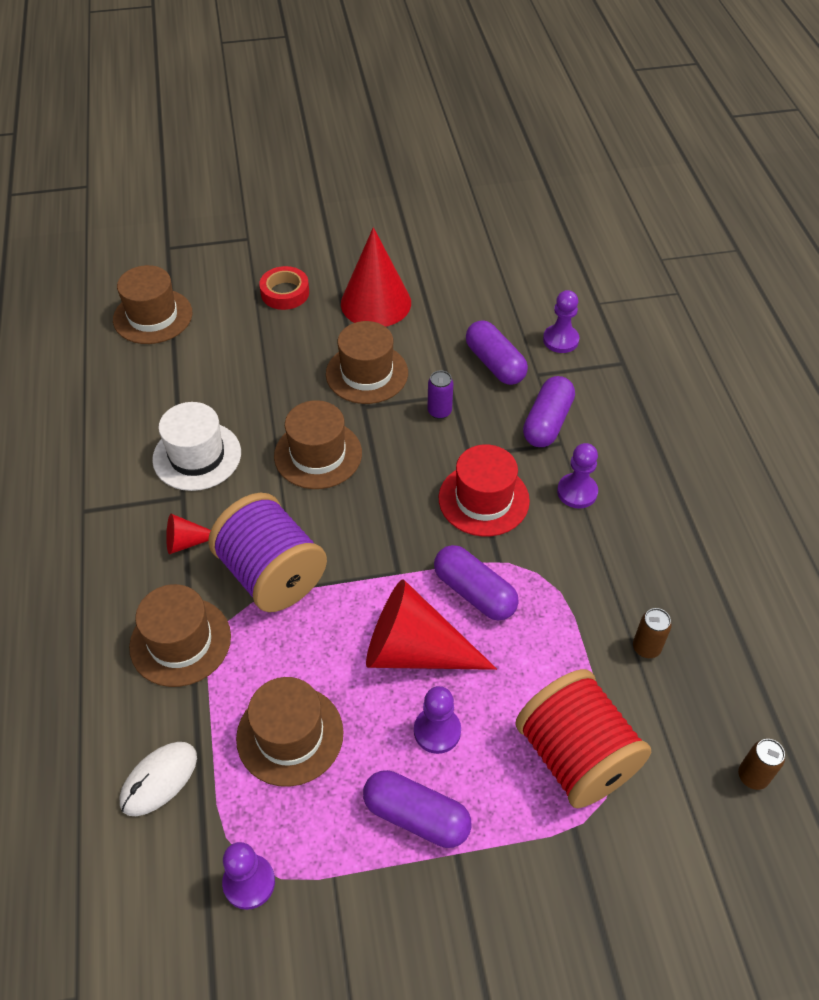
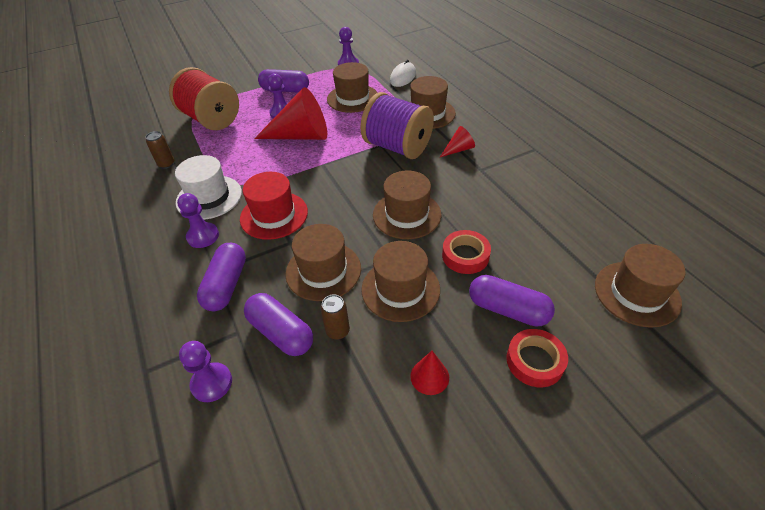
camera: 165 degrees right, 5 degrees down
white hat [152,402,241,491] -> white hat moved to [175,155,242,220]
red cone [341,227,411,327] -> red cone [410,351,449,395], size x0.47
purple can [427,371,453,419] -> brown hat [285,224,361,301]
purple capsule [434,545,519,621] -> purple capsule moved to [469,275,555,327]
brown can [738,739,785,790] -> brown can moved to [321,295,350,340]
none -> red tape [442,230,491,274]

